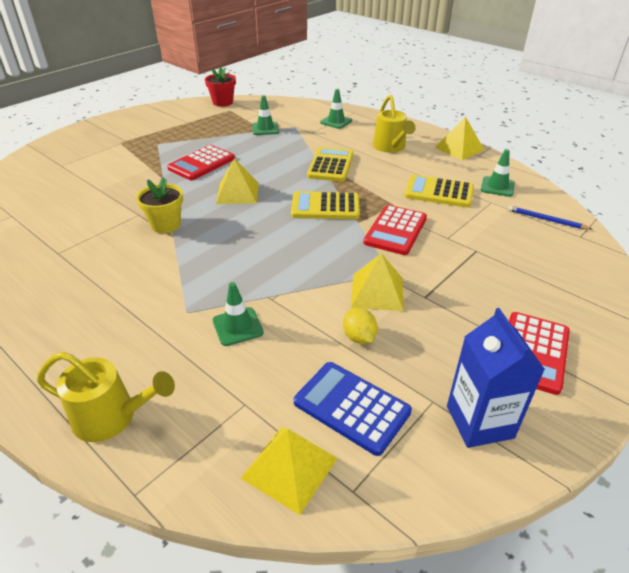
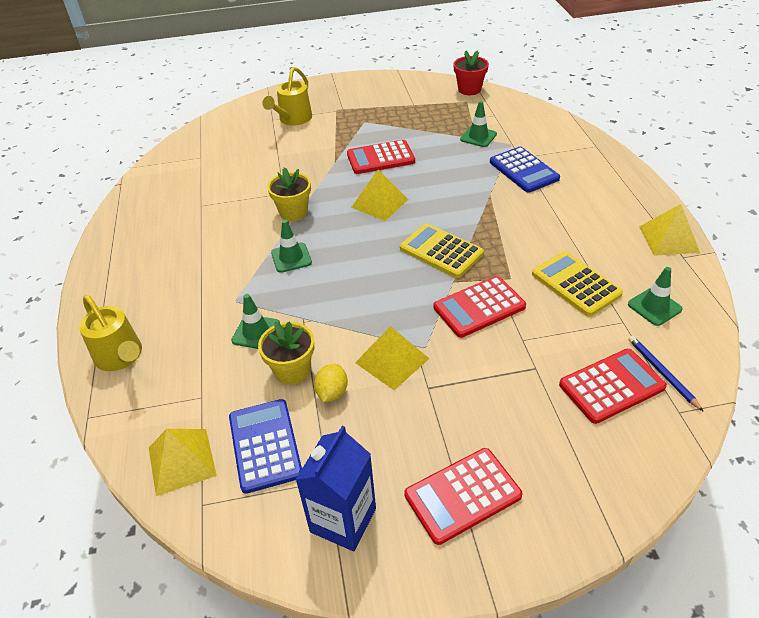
camera: 40 degrees right, 5 degrees up
yellow calculator [307,147,354,182] -> none
green traffic cone [320,89,352,129] -> green traffic cone moved to [271,220,312,273]
yellow watering can [373,95,416,153] -> yellow watering can moved to [262,67,312,125]
none -> yellow flower pot [258,321,314,385]
none -> blue calculator [490,147,560,193]
none -> red calculator [559,349,667,424]

